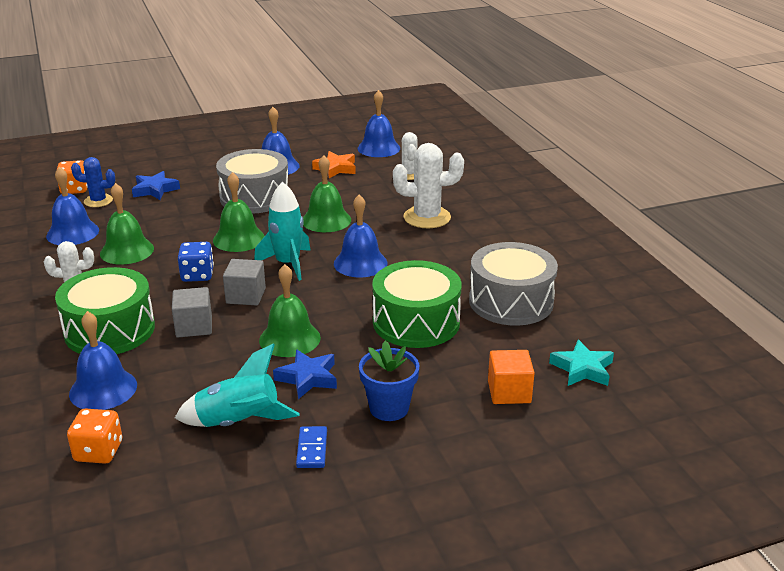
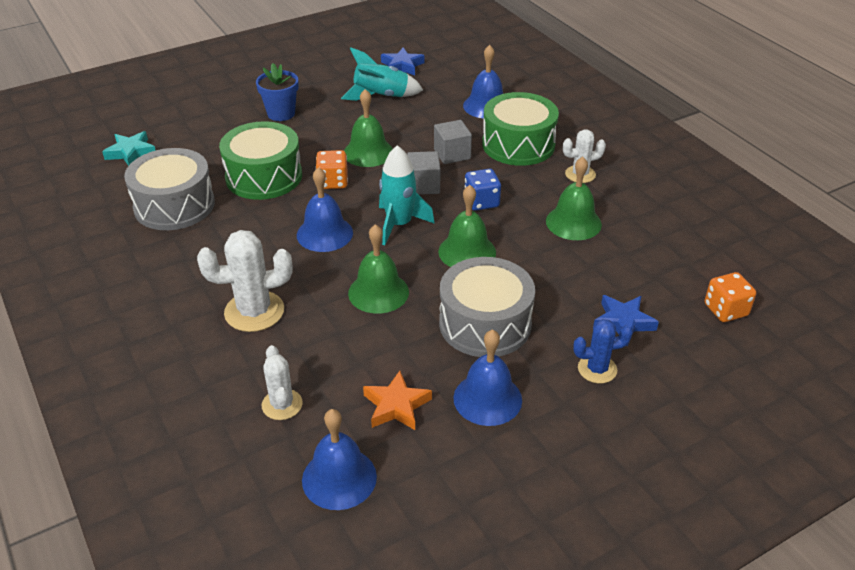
camera: 170 degrees right, 10 degrees up
blue bell [46,167,99,245] -> none
orange dice [67,409,122,464] -> orange dice moved to [316,150,348,189]
blue cactus [71,157,115,207] -> blue cactus moved to [573,319,633,383]
blue star [273,350,337,399] -> blue star moved to [381,47,424,75]
blue domino [296,426,327,468] -> none
orange cube [488,350,535,404] -> none

